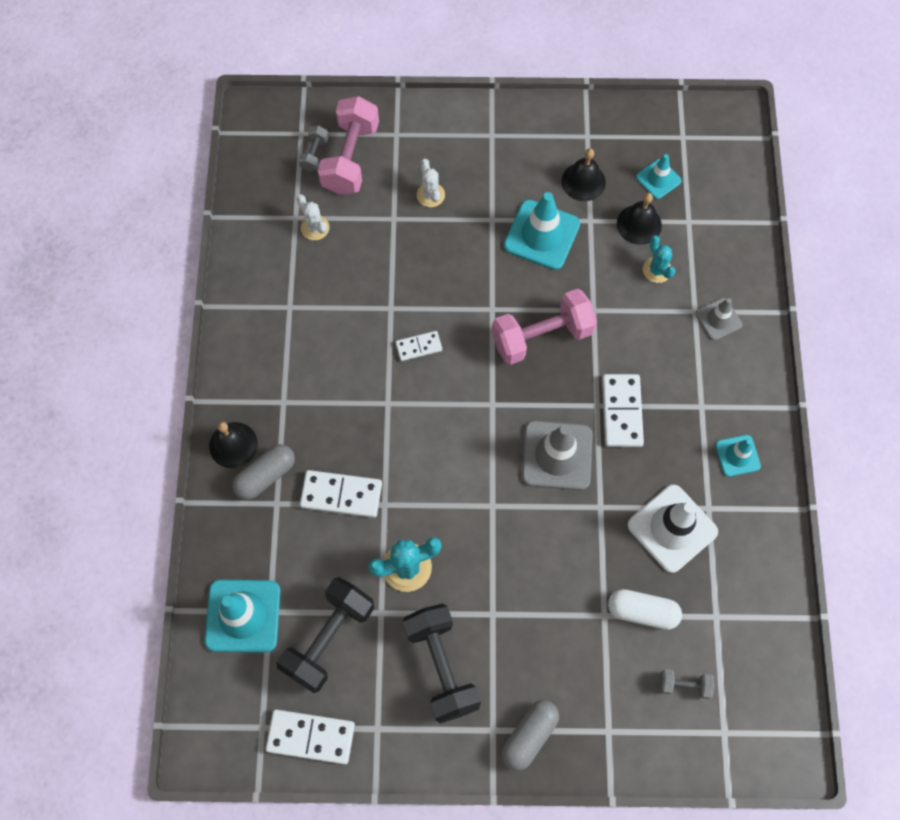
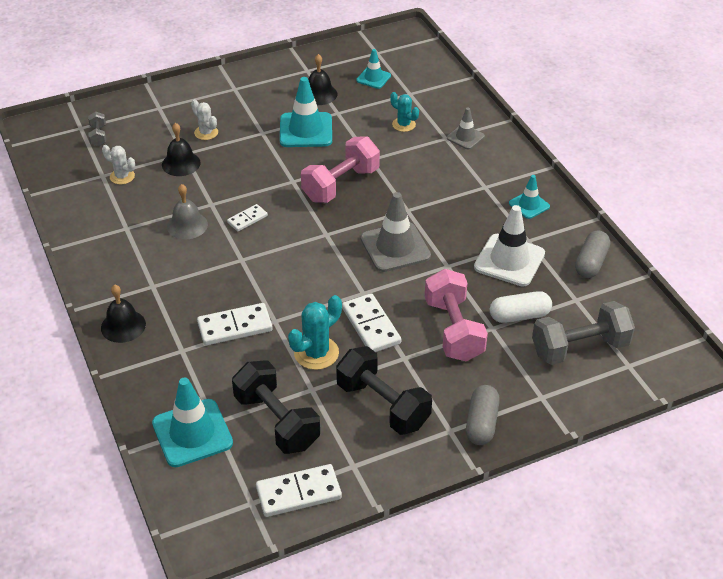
camera: 25 degrees left, 25 degrees down
grey capsule [232,444,295,500] -> grey capsule moved to [575,230,610,278]
black dumbbell [277,577,374,693] -> black dumbbell turned 45 degrees counterclockwise [232,360,320,454]
pink dumbbell [318,96,379,195] -> pink dumbbell moved to [425,269,488,362]
white domino [602,374,644,447] -> white domino moved to [342,293,401,352]
black bell [617,193,662,245] -> black bell moved to [162,123,201,176]
grey dumbbell [659,669,714,699] -> grey dumbbell [532,301,635,365], size x2.11
none -> grey bell [167,184,208,239]

